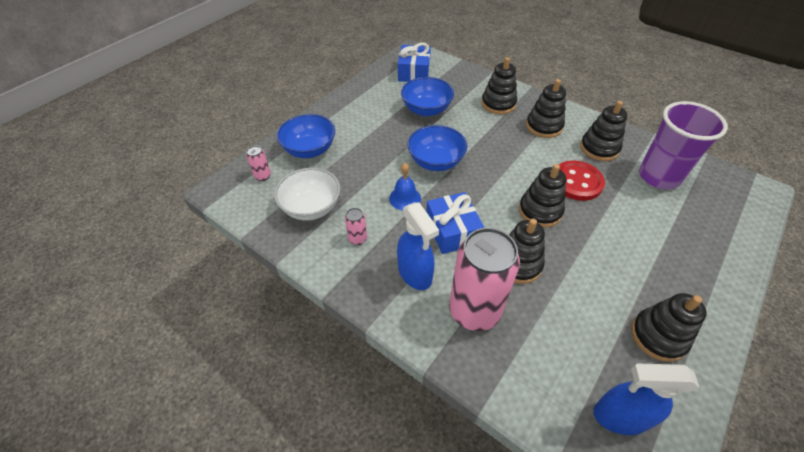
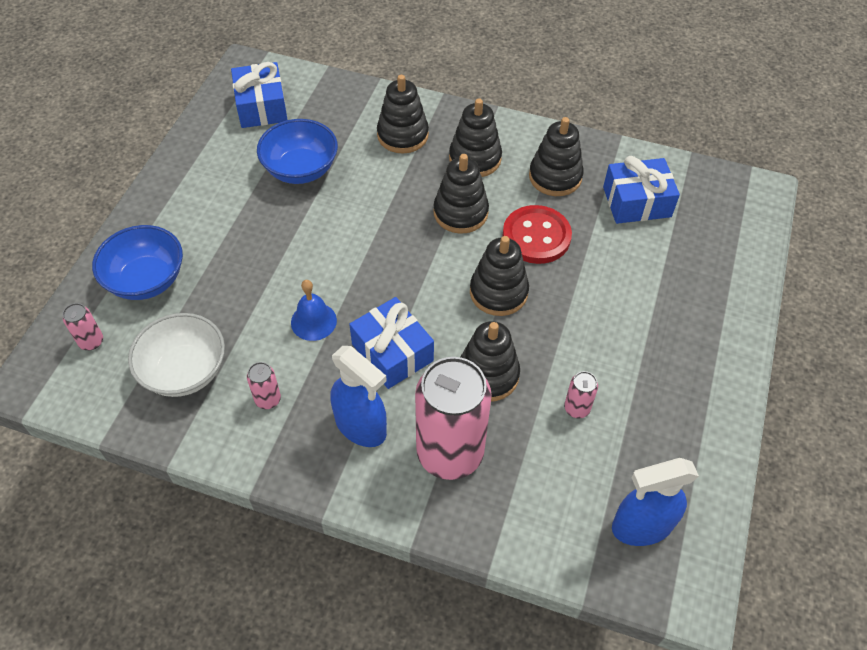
camera: 20 degrees left, 5 degrees up
blue bowl [407,125,467,171] -> none
black stacking toy [631,293,707,362] -> black stacking toy moved to [433,154,489,234]
purple cup [639,101,728,189] -> blue gift [603,156,680,224]
none -> pink can [564,371,598,418]

